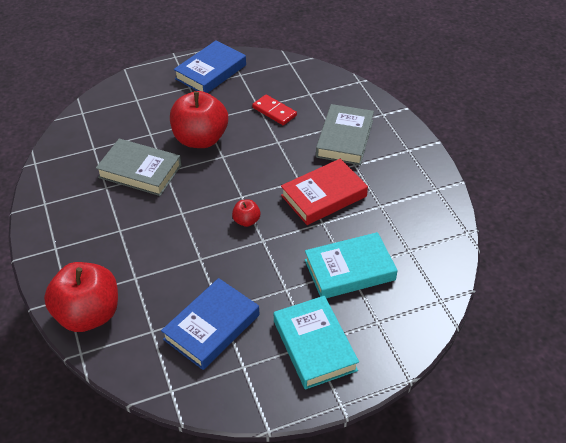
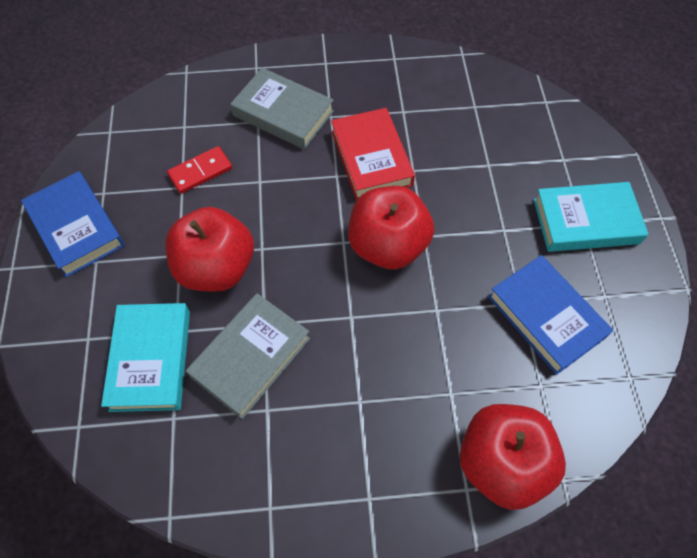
camera: 75 degrees left, 15 degrees up
red apple [232,199,260,227] -> red apple [348,186,434,269], size x2.27
turquoise book [305,232,398,298] -> turquoise book moved to [101,303,190,412]

